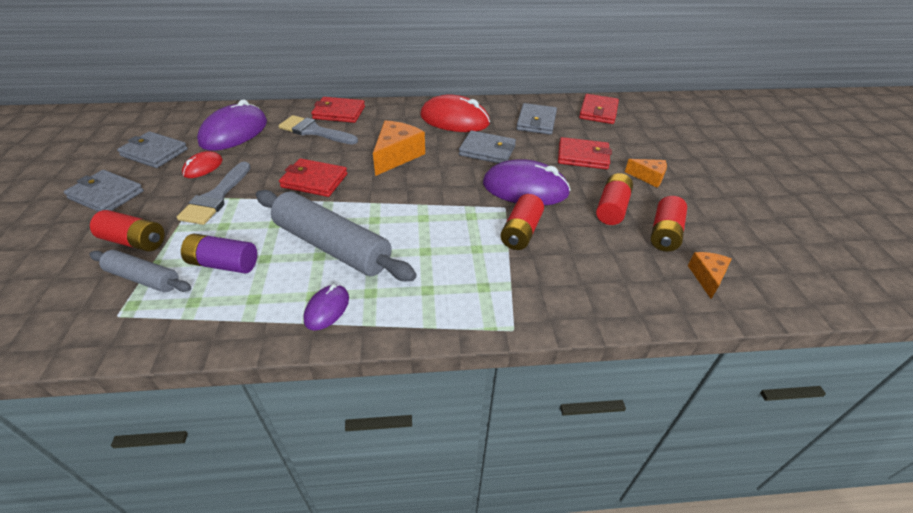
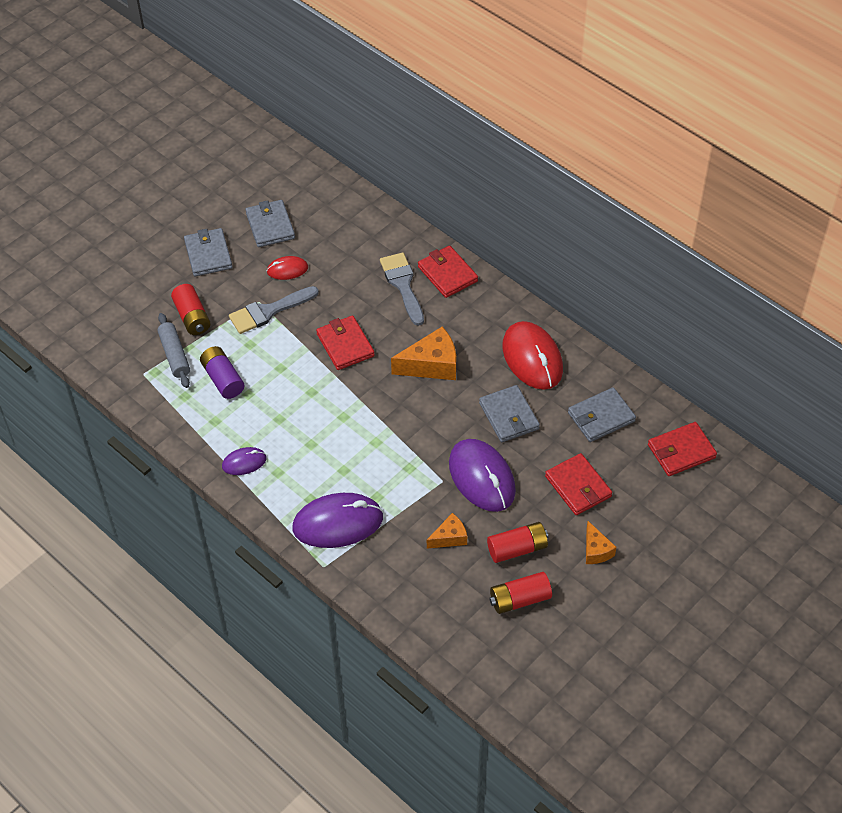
camera: 50 degrees right, 10 degrees up
purple mouse [197,100,267,151] -> purple mouse moved to [292,493,383,548]
grey rolling pin [256,190,417,281] -> none
red battery [501,194,544,250] -> none
orange cheese [688,252,732,299] -> orange cheese moved to [427,513,467,549]

